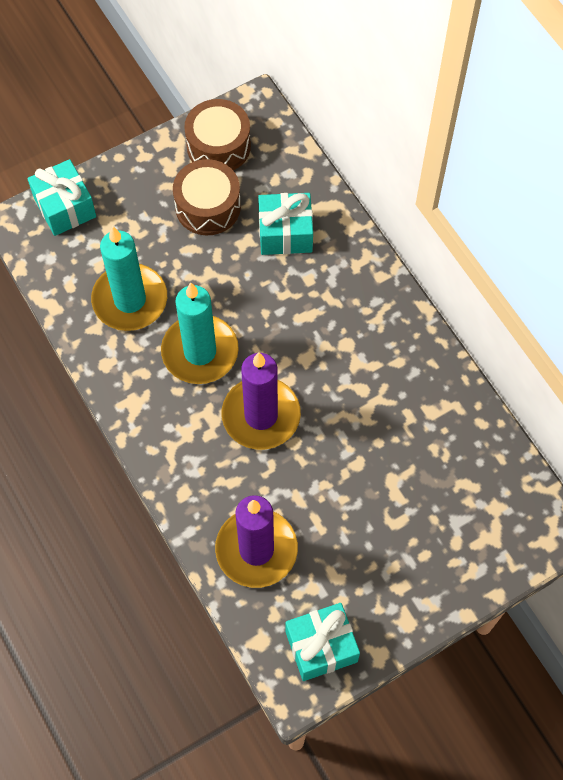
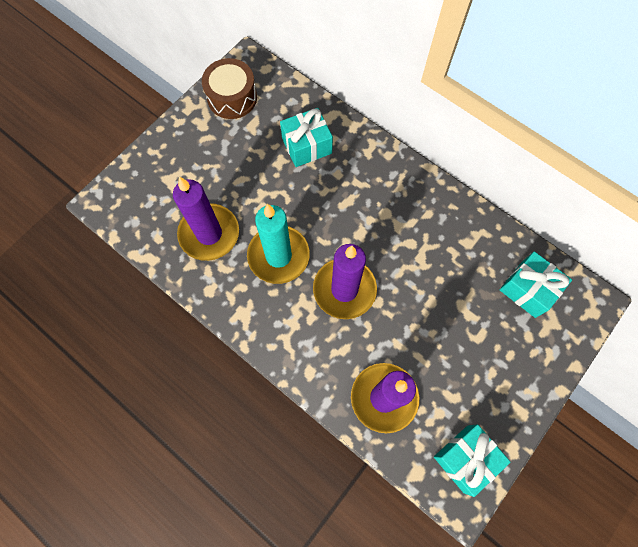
camera: 20 degrees left, 5 degrees up
turquoise gift [27,159,96,236] -> turquoise gift moved to [500,251,572,318]
turquoise candle [91,226,167,331] -> purple candle [173,176,239,261]
brown drum [173,159,241,235] -> none

